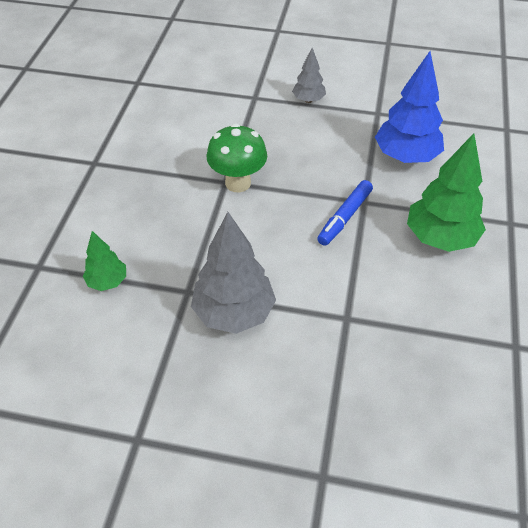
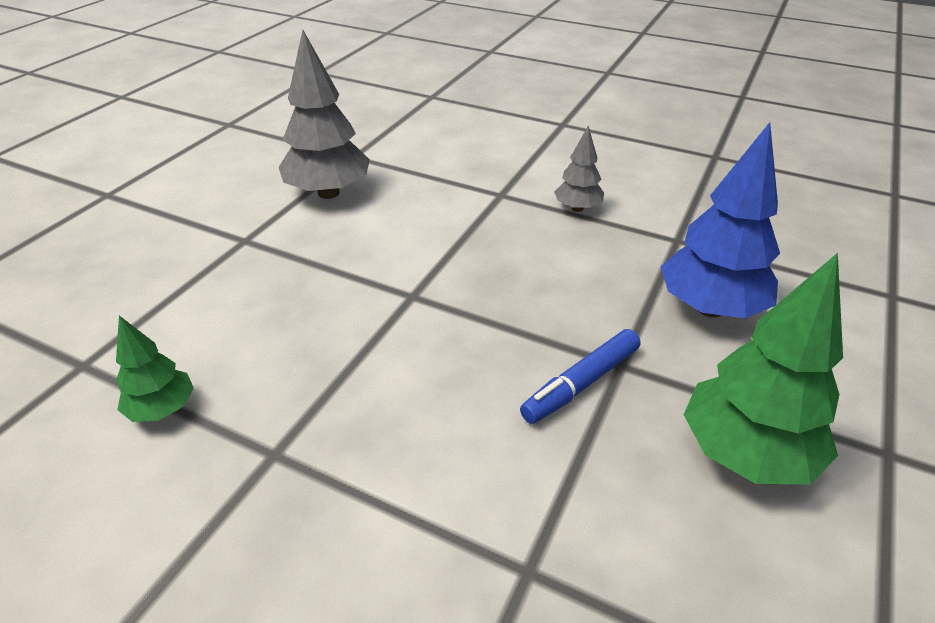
camera: 15 degrees right, 10 degrees down
grey tree [191,212,276,334] -> grey tree moved to [279,30,370,199]
green mushroom [207,123,267,192] -> none

